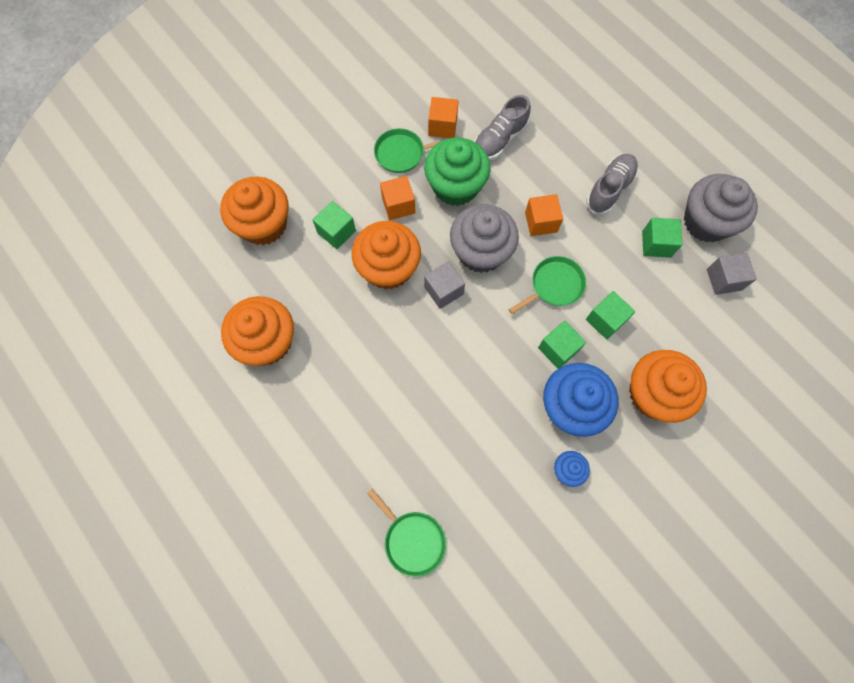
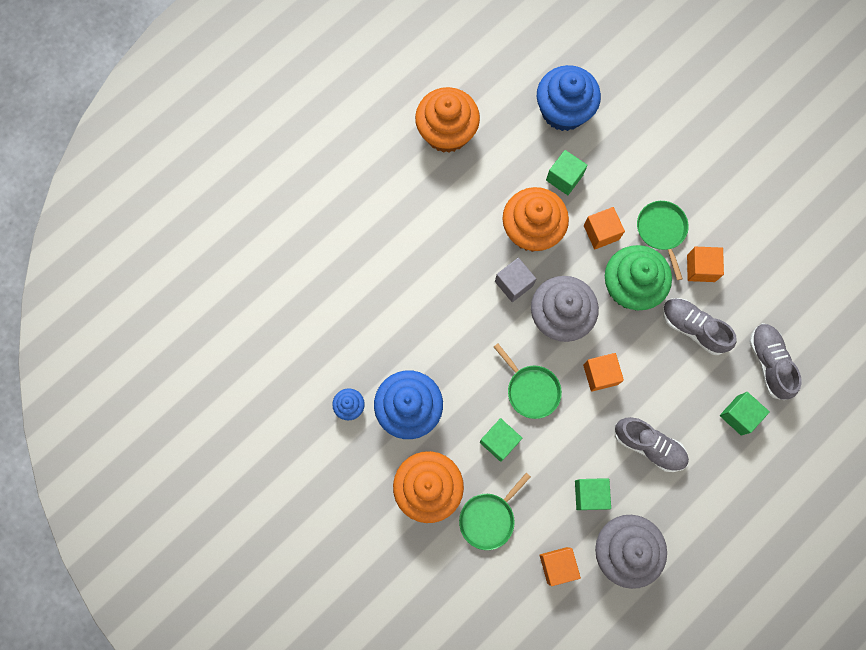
camera: 85 degrees right, 5 degrees up
orange cupcake [220,177,289,245] -> blue cupcake [537,65,601,131]
green pan [367,489,446,577] -> green pan moved to [459,473,531,550]
green cube [538,321,586,369] -> green cube moved to [720,392,769,436]
grey cube [707,253,757,295] -> orange cube [540,547,581,586]
none -> grey shoe [749,323,801,400]

